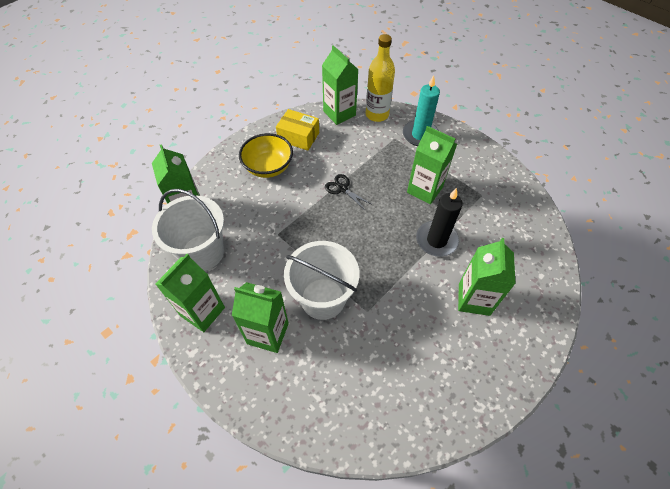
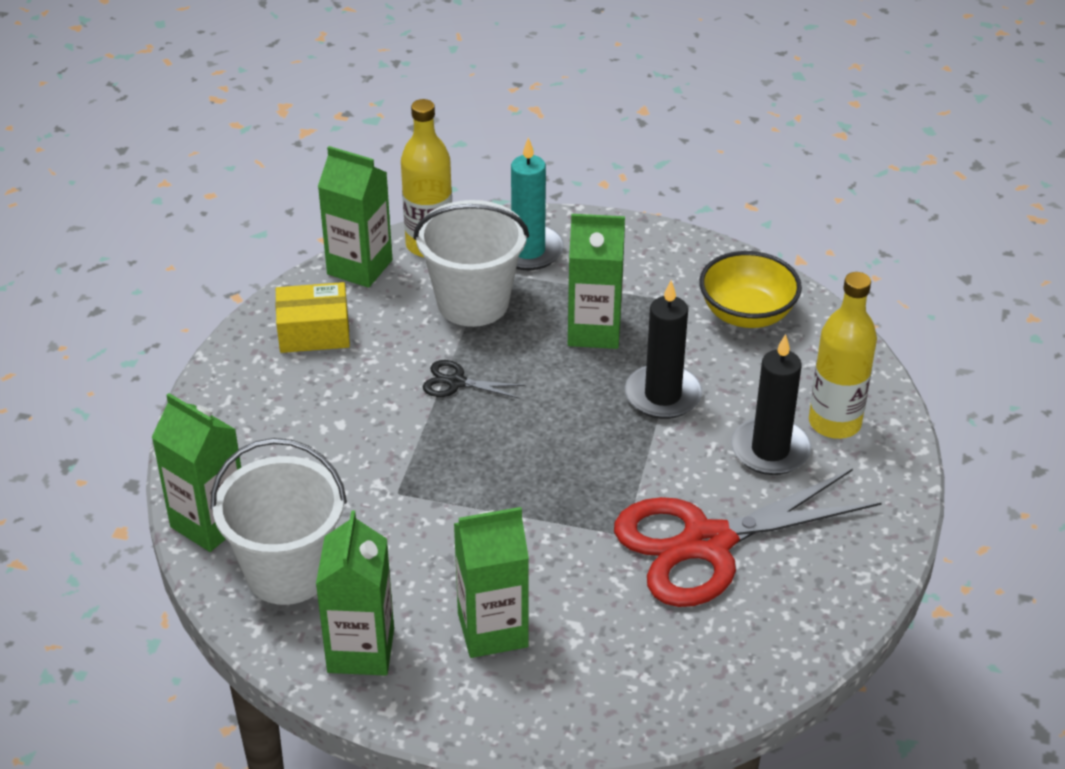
camera: 30 degrees left, 15 degrees down
yellow bowl [239,133,293,178] -> yellow bowl moved to [699,251,802,328]
white bucket [284,241,360,320] -> white bucket moved to [413,200,529,327]
green carton [458,238,516,316] -> black candle [731,334,811,475]
none -> red scissors [614,469,882,607]
none -> yellow bottle [809,272,877,439]

